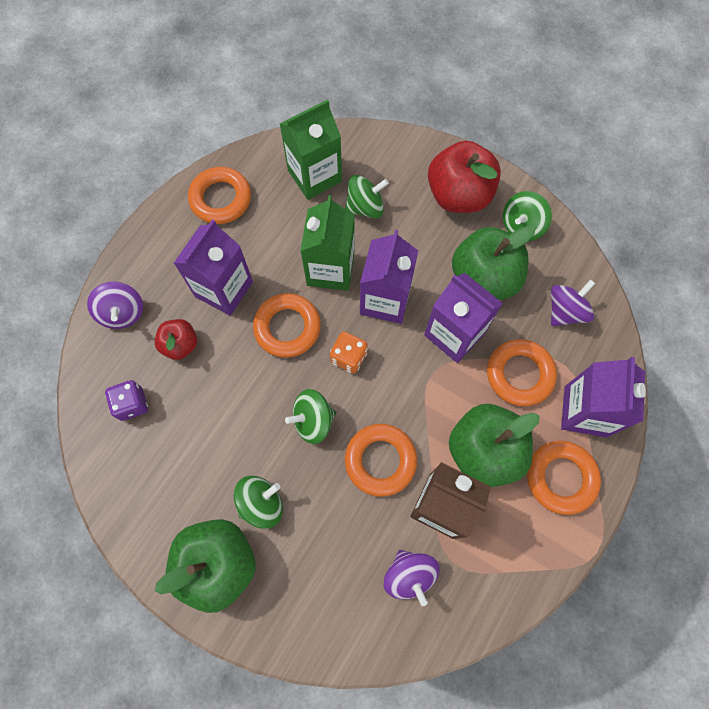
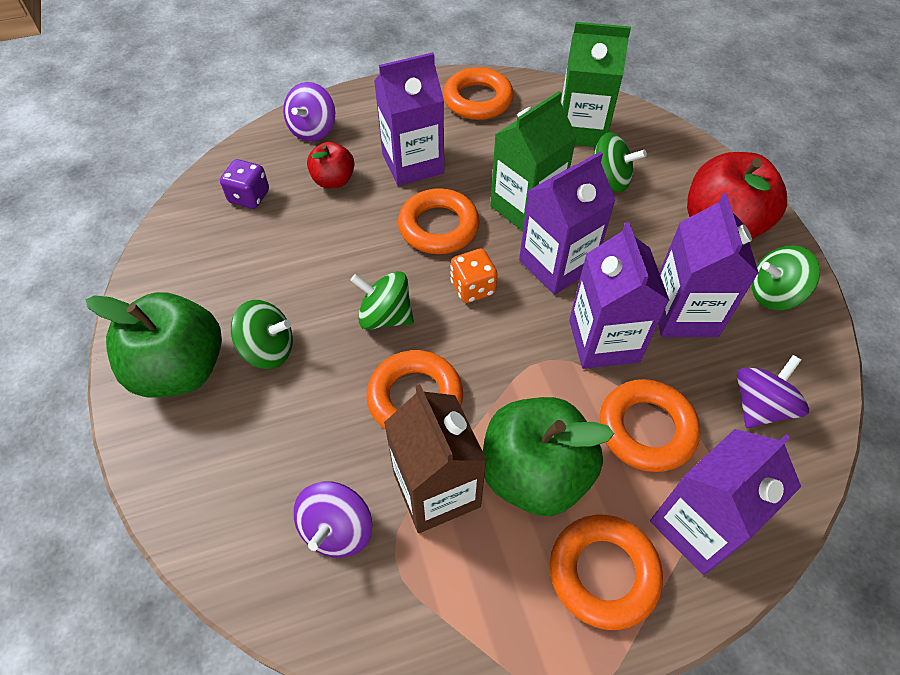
camera: 40 degrees right, 15 degrees down
green apple [452,226,535,300] -> purple carton [658,193,759,337]
purple spinning top [551,280,595,326] -> purple spinning top turned 45 degrees counterclockwise [737,355,809,428]

